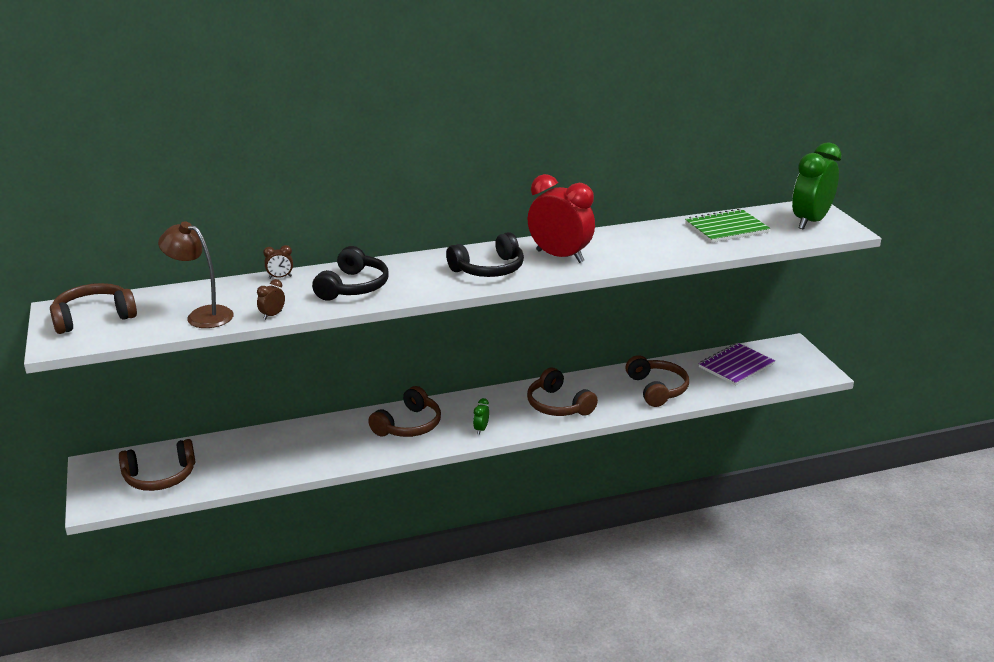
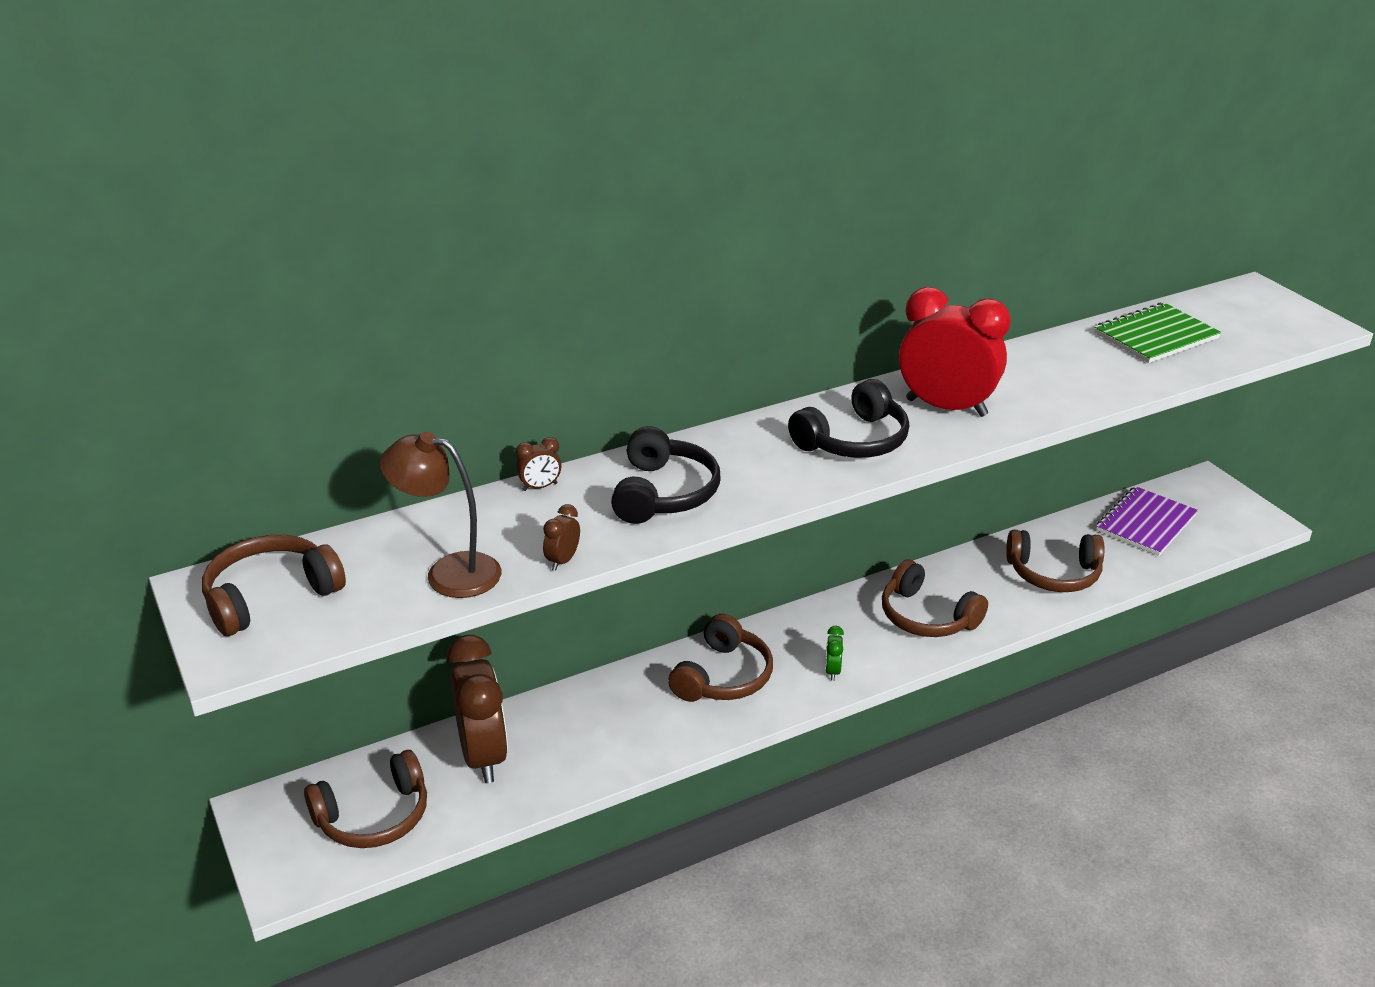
camera: 10 degrees left, 5 degrees up
brown headphones [626,355,689,407] -> brown headphones turned 120 degrees clockwise [1006,530,1104,592]
green clock [792,142,841,230] -> none
none -> brown clock [447,635,508,783]

